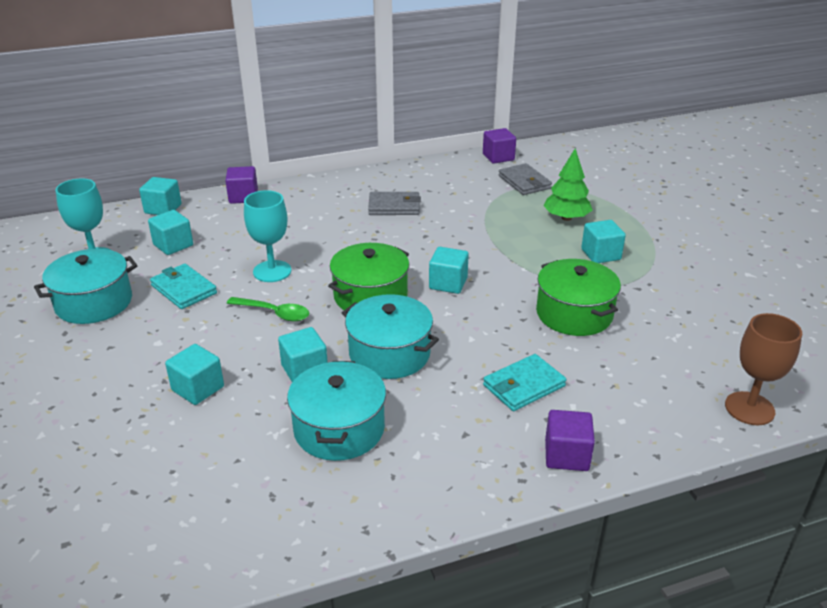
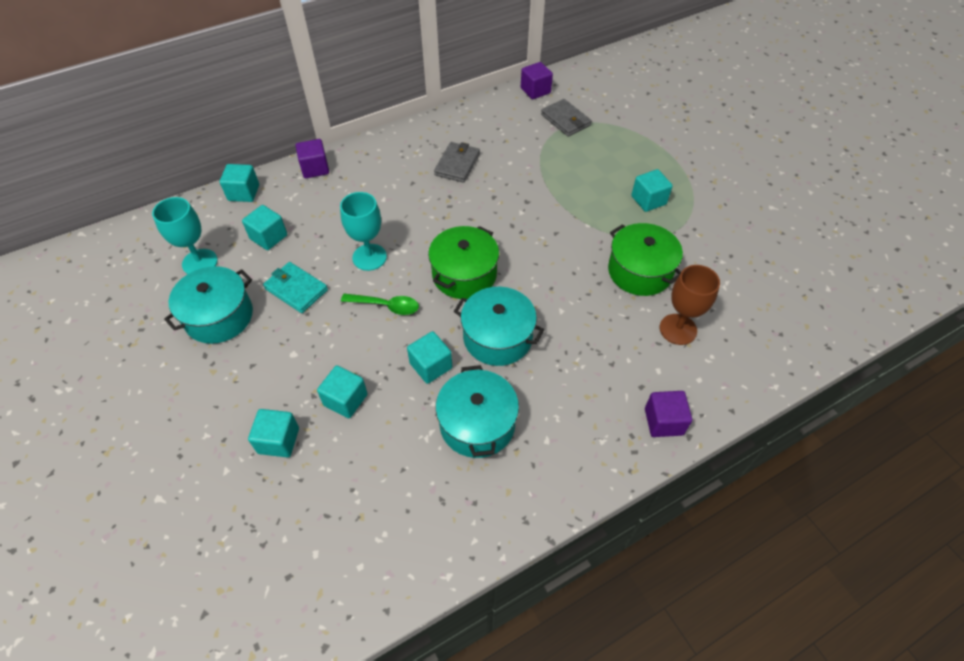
camera: 10 degrees left, 20 degrees up
grey wallet [368,192,421,215] -> grey wallet turned 60 degrees counterclockwise [434,142,480,183]
turquoise cube [429,247,469,294] -> turquoise cube moved to [248,409,299,458]
turquoise wallet [483,354,566,411] -> none
green tree [543,148,592,221] -> none
brown goblet [725,313,802,425] -> brown goblet moved to [660,265,720,345]

